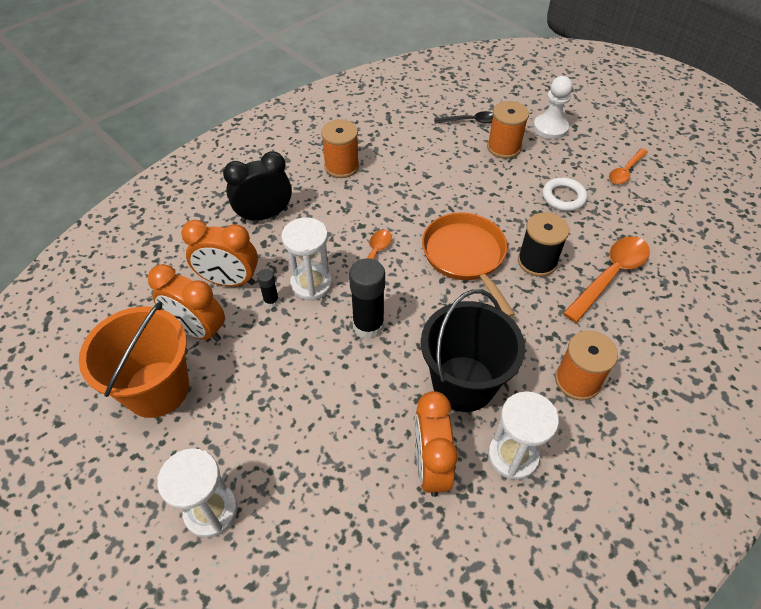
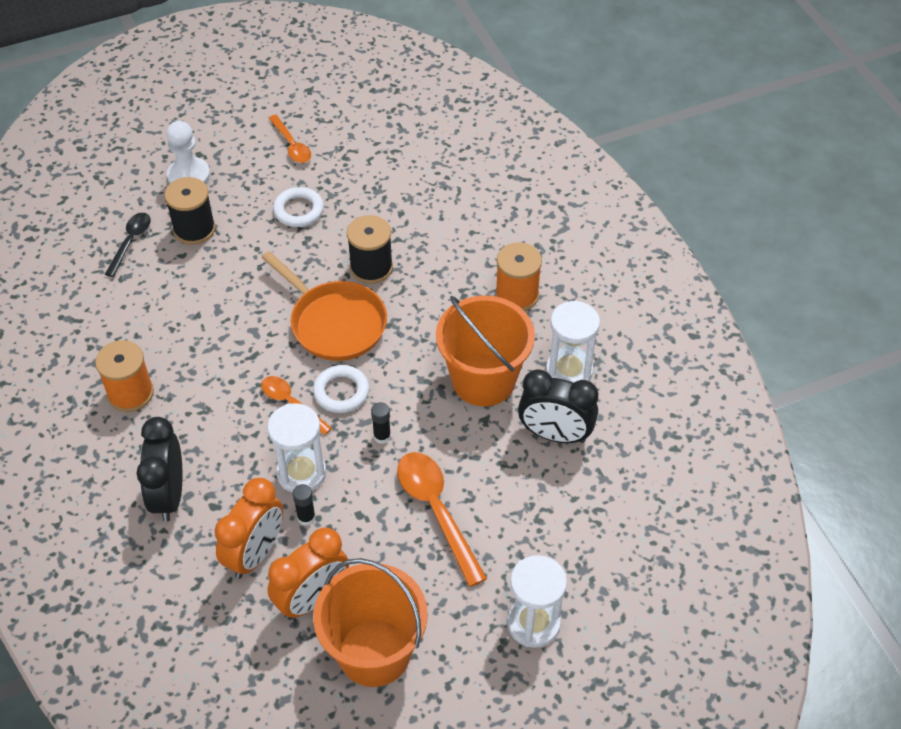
camera: 70 degrees left, 0 degrees up
black glue stick [349,258,385,339] -> black glue stick [371,402,391,444], size x0.50
orange clock [414,391,458,497] -> black clock [518,369,598,443]
black bucket [421,289,525,412] -> orange bucket [436,295,535,406]
orange pan [422,212,516,317] -> orange pan turned 135 degrees counterclockwise [261,251,387,361]
orange spool [487,101,529,159] -> black spool [164,177,216,245]
orange spoon [563,236,650,323] -> orange spoon moved to [397,452,487,587]
none -> white ring [313,365,369,413]

